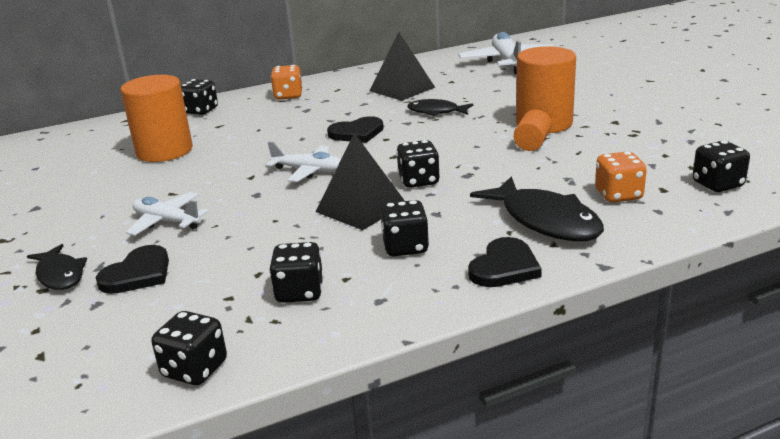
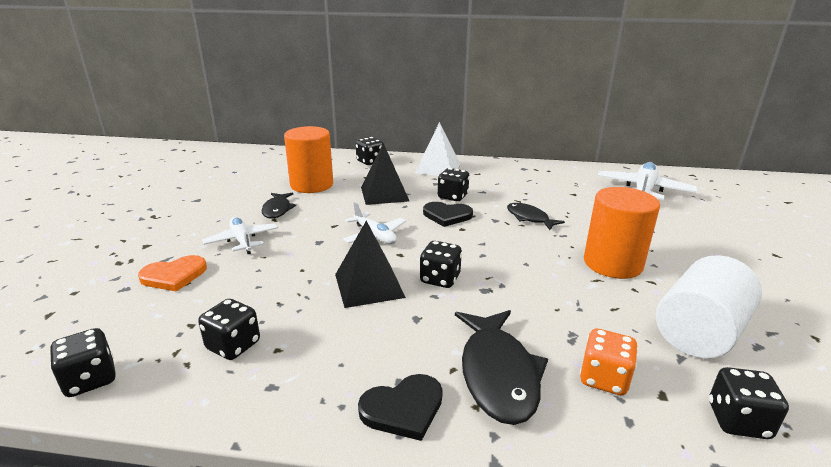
camera: 30 degrees right, 0 degrees up
black fish [27,244,87,290] -> black fish moved to [261,192,296,219]
black heart [96,245,169,294] -> orange heart [138,255,207,292]
orange dice [270,65,303,99] -> white pyramid [415,122,460,176]
black pyramid [369,32,435,101] -> black pyramid moved to [361,143,409,205]
black dice [381,200,429,256] -> black dice moved to [438,168,470,201]
orange cylinder [514,109,551,151] -> none
none -> white cylinder [656,255,762,359]

